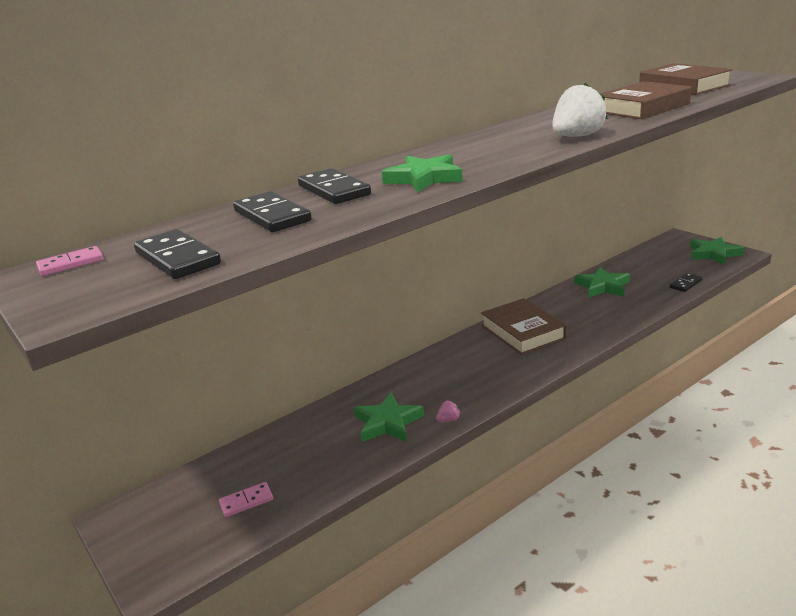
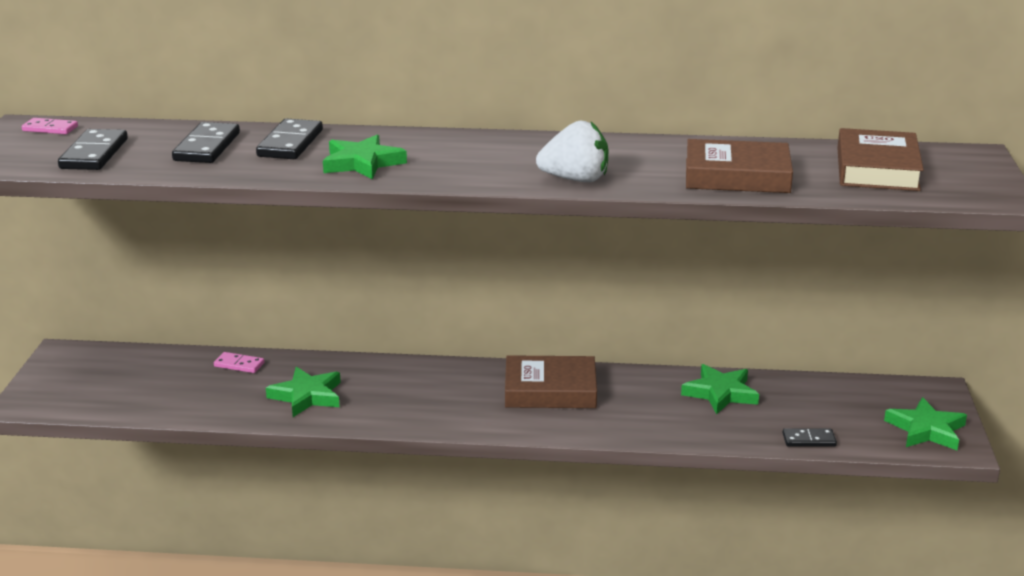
camera: 40 degrees right, 0 degrees up
pink domino [219,482,273,517] -> pink domino moved to [214,352,265,373]
pink strawberry [436,400,461,422] -> none
brown book [481,298,567,355] -> brown book turned 75 degrees clockwise [505,355,597,408]

